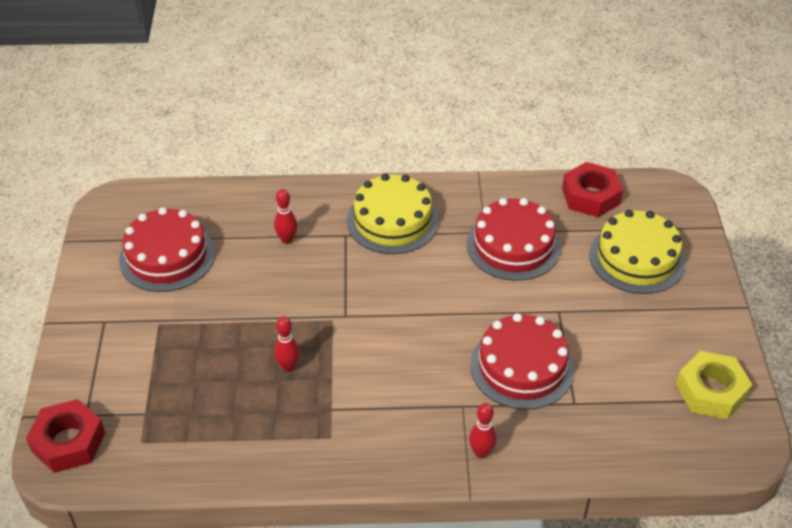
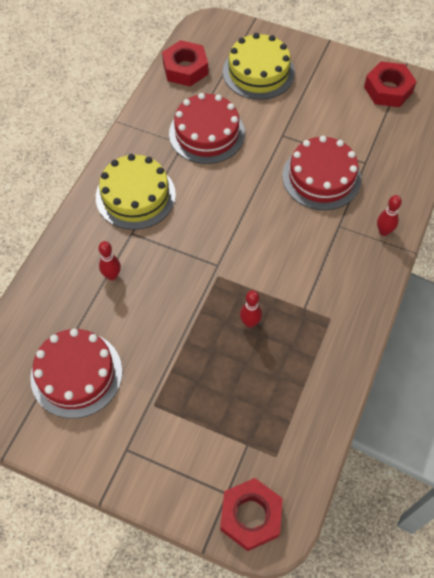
camera: 65 degrees left, 15 degrees up
yellow nut [676,351,753,419] -> red nut [364,61,417,107]

